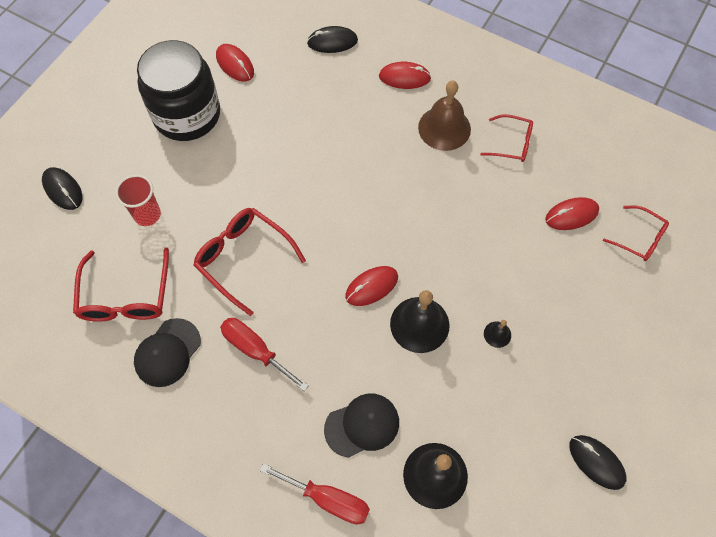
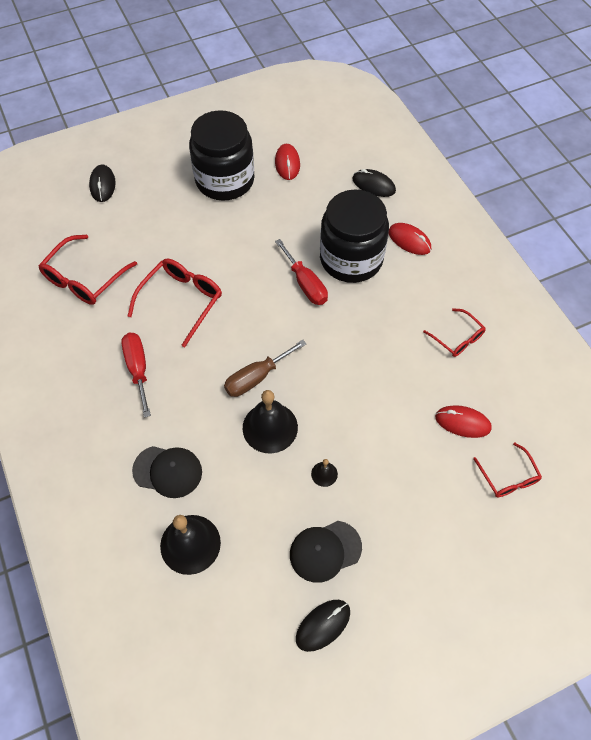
camera: 35 degrees right, 5 degrees down
red cup [115,174,161,226] -> none
black cap [134,318,201,387] -> black cap moved to [290,521,362,583]
red glasses [193,208,306,316] -> red glasses turned 45 degrees clockwise [128,259,222,347]
red screwdriver [260,464,370,524] -> red screwdriver moved to [275,239,328,305]
red mouse [345,266,398,306] -> brown screwdriver [224,340,307,397]
brown bell [418,81,471,151] -> none
black mouse [569,435,626,490] -> black mouse turned 60 degrees clockwise [296,600,350,652]
none -> black jar [320,189,389,283]

